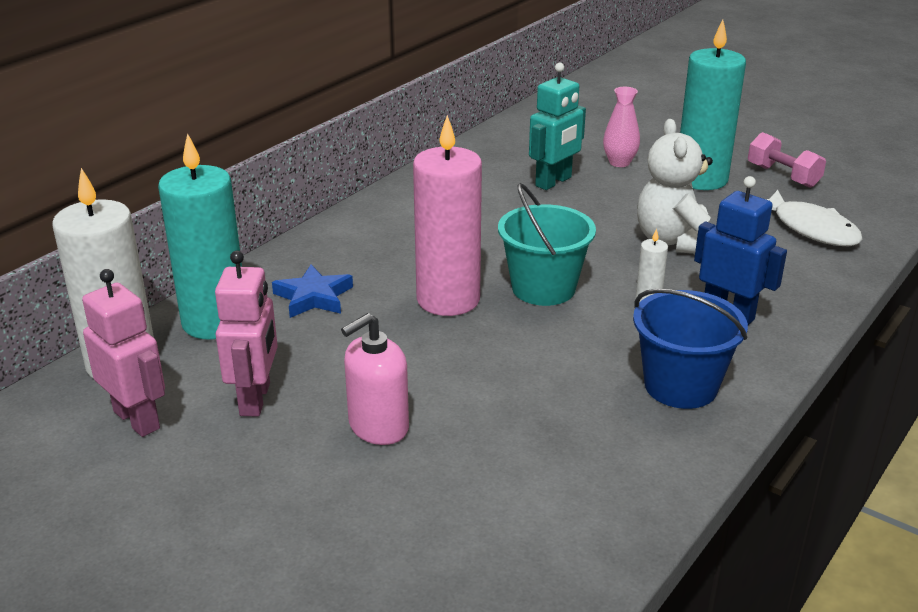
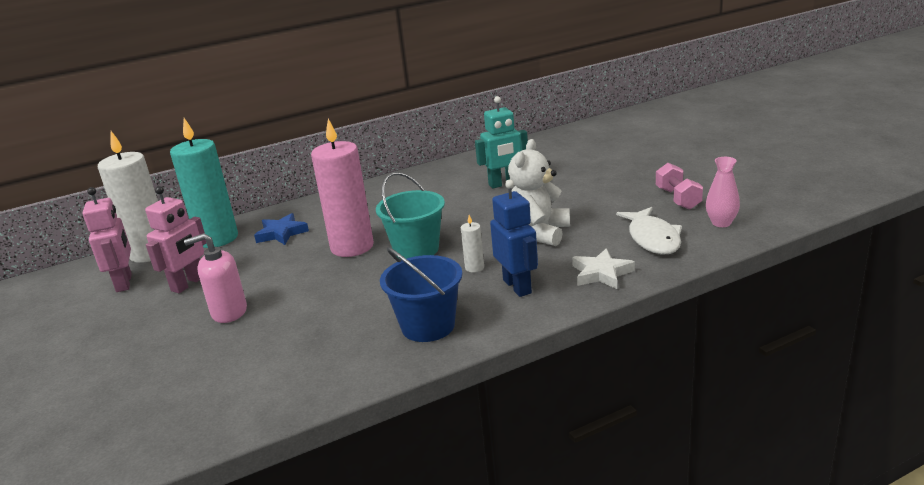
camera: 30 degrees right, 5 degrees down
pink vase [603,87,640,167] -> pink vase moved to [706,157,740,227]
turquoise candle [680,20,746,190] -> none
none -> white star [572,248,635,289]

